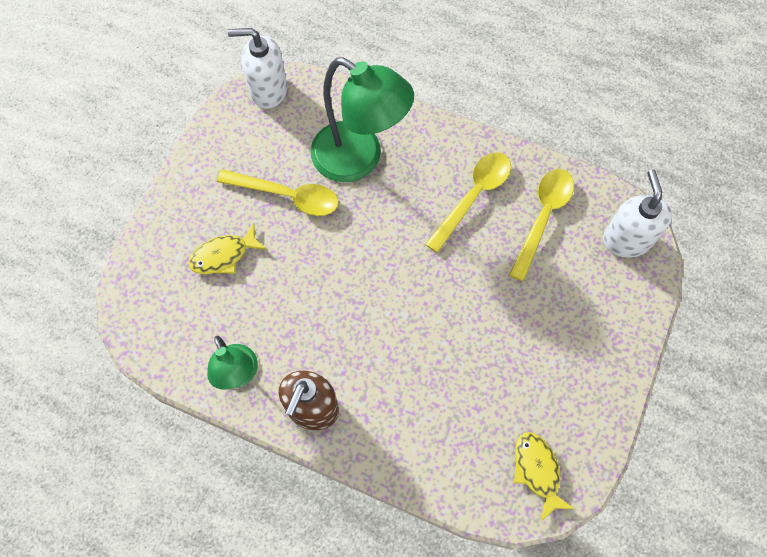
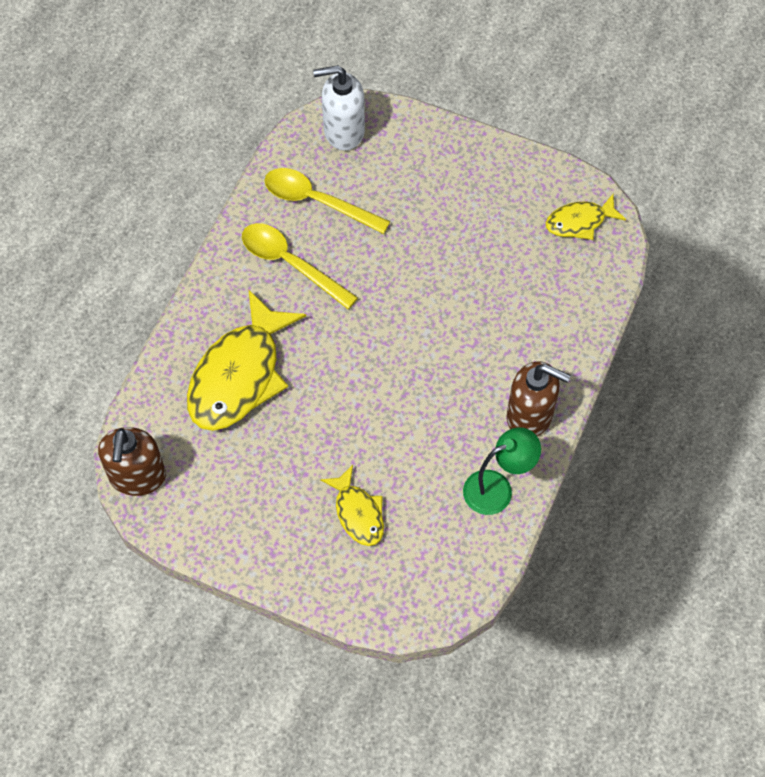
camera: 90 degrees left, 5 degrees down
yellow spoon [217,169,339,216] -> none
white soap dispenser [228,28,287,109] -> brown soap dispenser [98,427,166,496]
green lamp [310,57,414,182] -> yellow fish [187,289,306,431]

